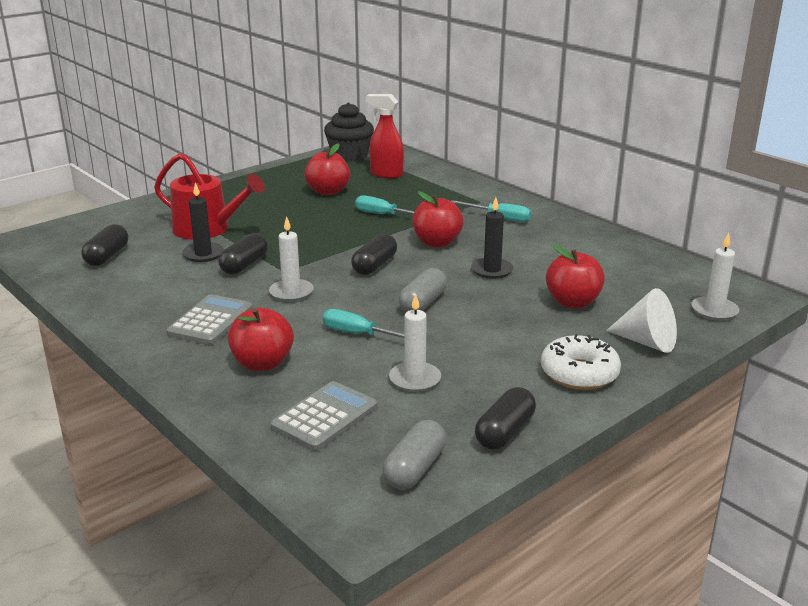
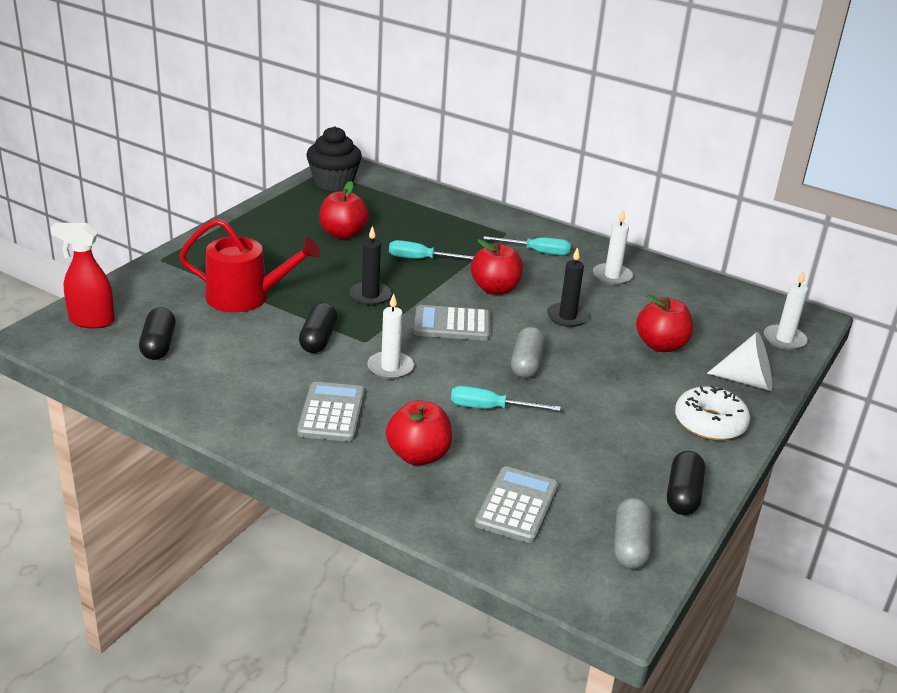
camera: 20 degrees left, 5 degrees up
black candle [182,182,224,262] -> black candle moved to [349,225,392,305]
black capsule [351,233,397,275] -> grey calculator [414,305,490,341]
red spray bottle [366,94,404,179] -> red spray bottle moved to [50,223,115,329]
white candle [389,293,441,392] -> white candle moved to [593,209,633,285]

